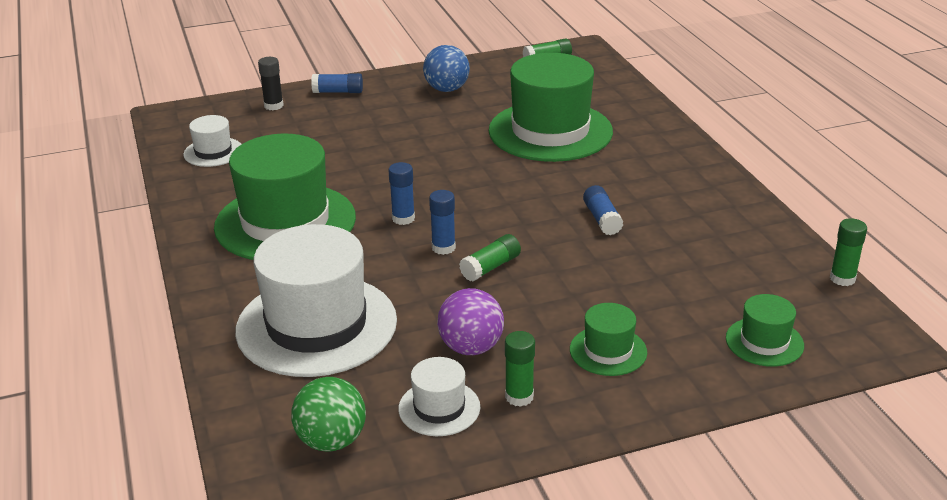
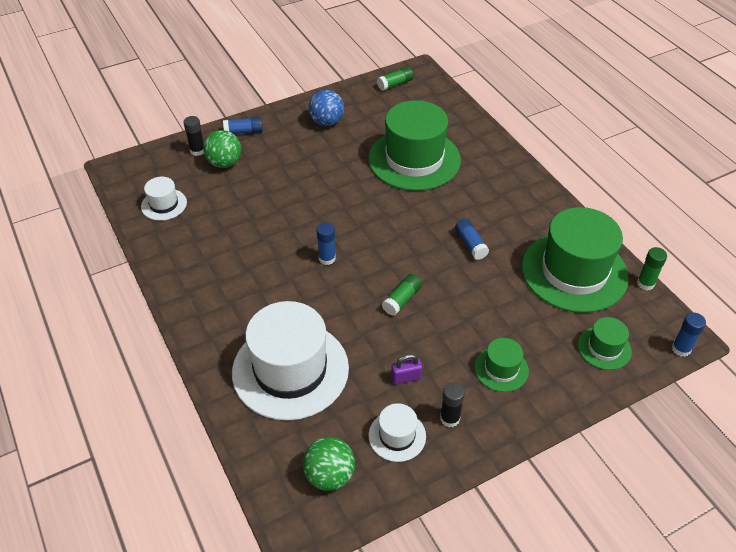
camera: 10 degrees left, 15 degrees up
green hat [214,134,356,260] -> green hat moved to [522,207,629,313]
blue glue stick [429,190,456,255] -> blue glue stick moved to [672,312,706,357]
purple ball [437,288,504,355] -> purple padlock [391,354,422,384]
green glue stick [505,331,535,407] -> black glue stick [440,382,465,427]
none -> green ball [203,130,241,168]

